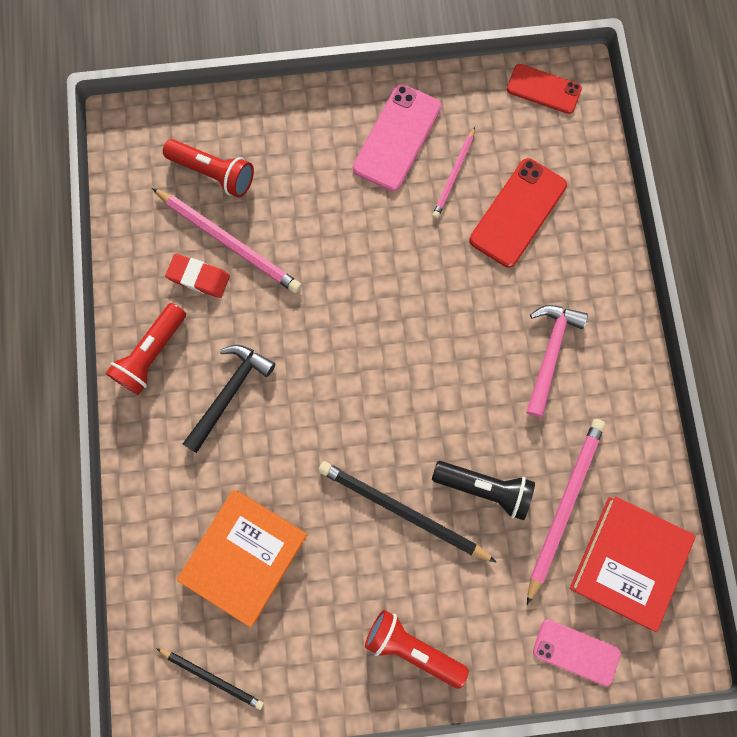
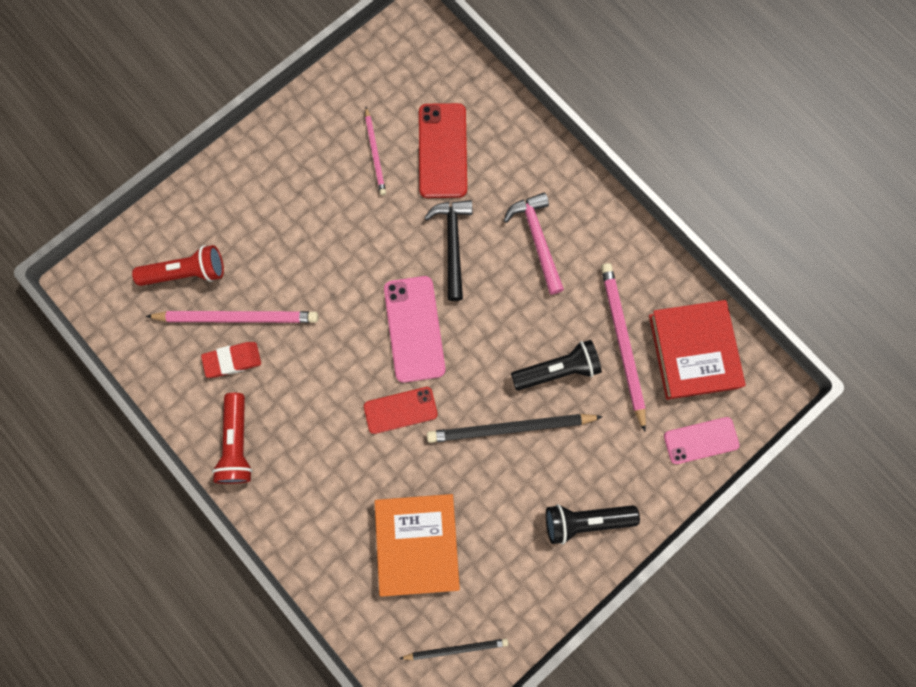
camera: 35 degrees left, 0 degrees up
black hammer [183,345,275,453] -> black hammer moved to [424,200,472,301]
pink phone [353,84,441,191] -> pink phone moved to [384,276,445,383]
red flashlight [365,610,469,689] -> black flashlight [546,504,640,544]
red phone [507,64,582,114] -> red phone moved to [364,387,438,434]

